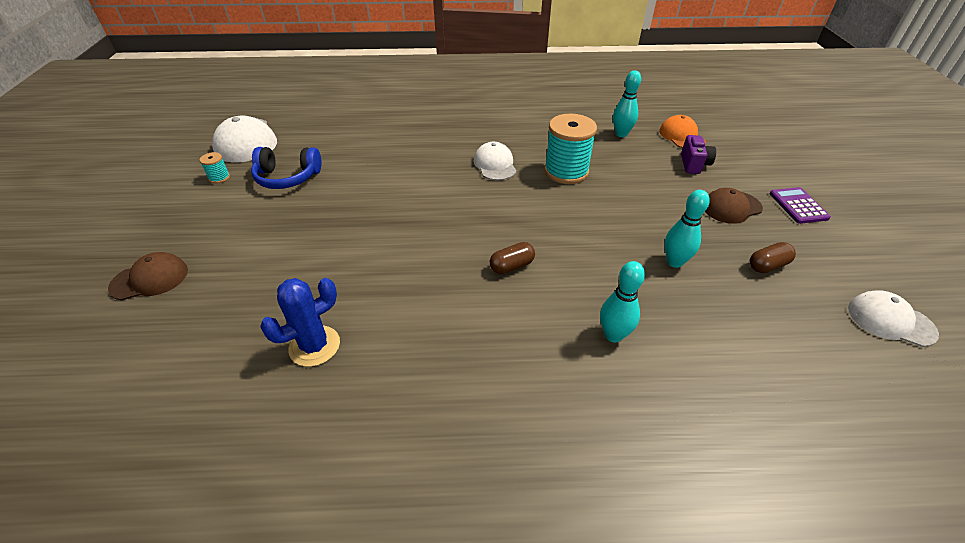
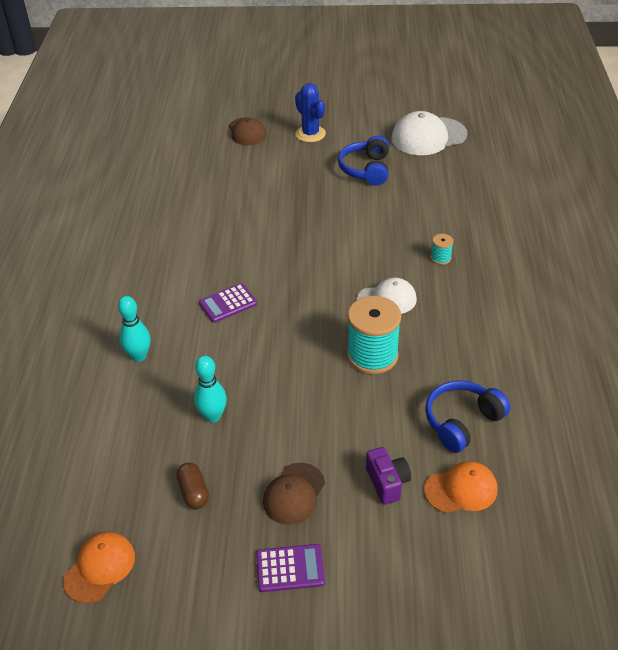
camera: 95 degrees right, 0 degrees up
turquoise spool [199,152,230,184] -> turquoise spool moved to [431,234,453,265]
blue cactus [260,278,340,367] -> blue cactus moved to [295,83,326,142]
brown capsule [490,242,535,274] -> purple calculator [199,283,257,323]
turquoise bowling pin [613,70,641,137] -> blue headphones [425,380,510,453]
purple camera [681,135,716,174] -> purple camera turned 120 degrees counterclockwise [366,447,411,505]
brown cap [705,188,763,224] -> brown cap turned 135 degrees counterclockwise [263,463,325,525]
white cap [848,290,939,347] -> orange cap [63,532,135,603]

